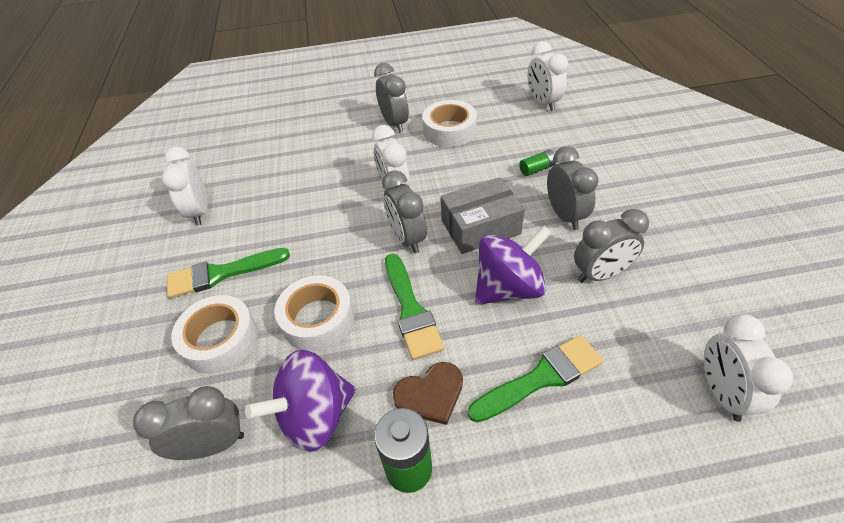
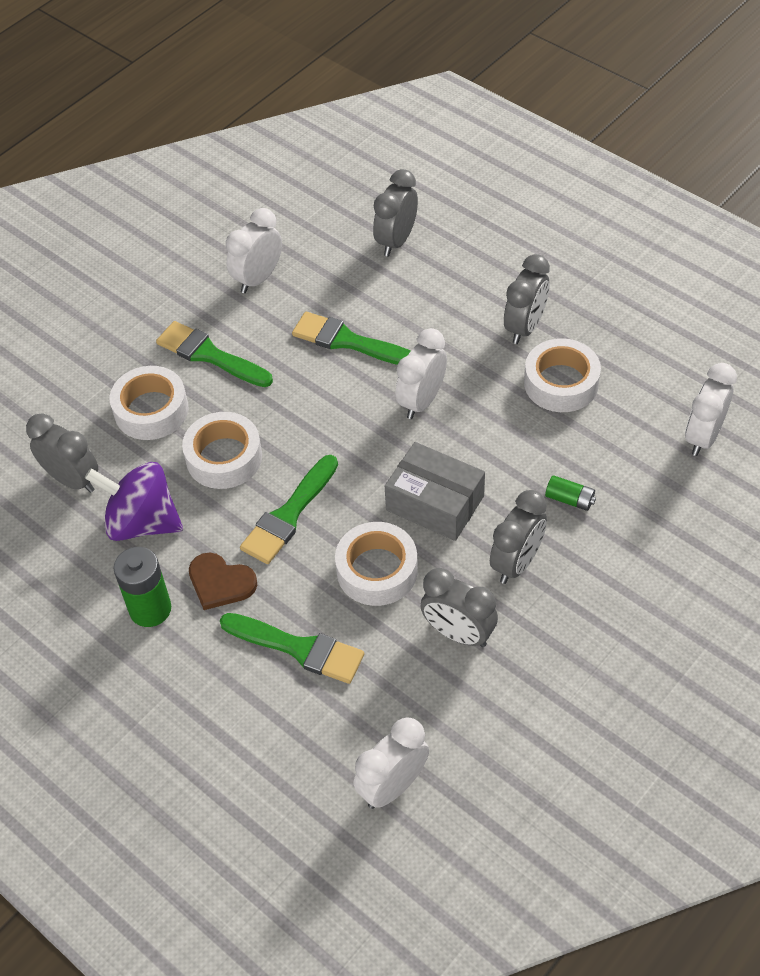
camera: 50 degrees right, 5 degrees up
grey clock [382,170,427,253] -> grey clock moved to [373,169,418,256]
purple spinning top [475,226,552,305] -> white tape [335,522,418,606]
none -> green brush [292,312,411,365]

